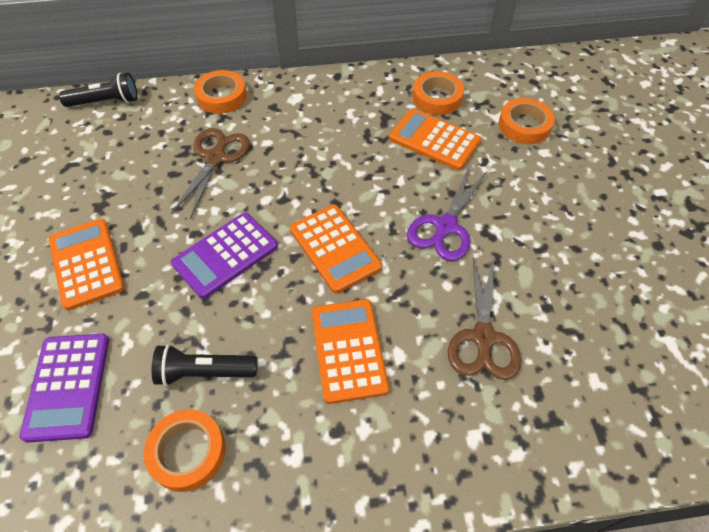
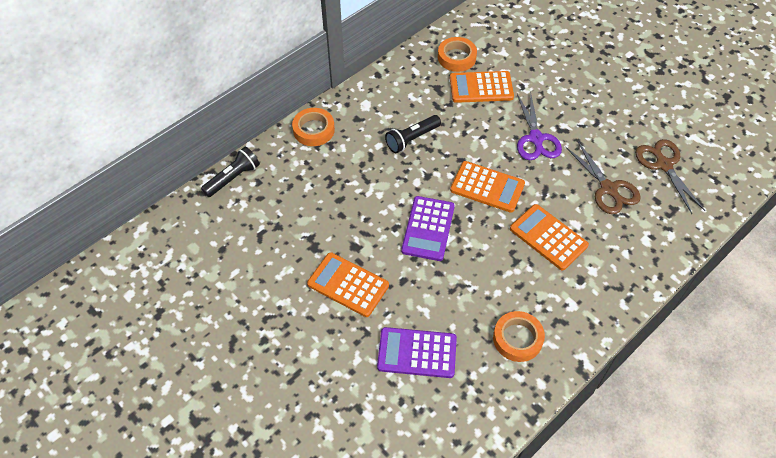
camera: 35 degrees left, 0 degrees up
purple calculator [20,334,109,443] -> purple calculator turned 135 degrees clockwise [377,327,457,378]
black flashlight [152,344,258,386] -> black flashlight moved to [385,115,441,153]
brown scissors [171,128,250,219] -> brown scissors moved to [635,139,705,214]
orange tape [499,98,555,144] -> none

